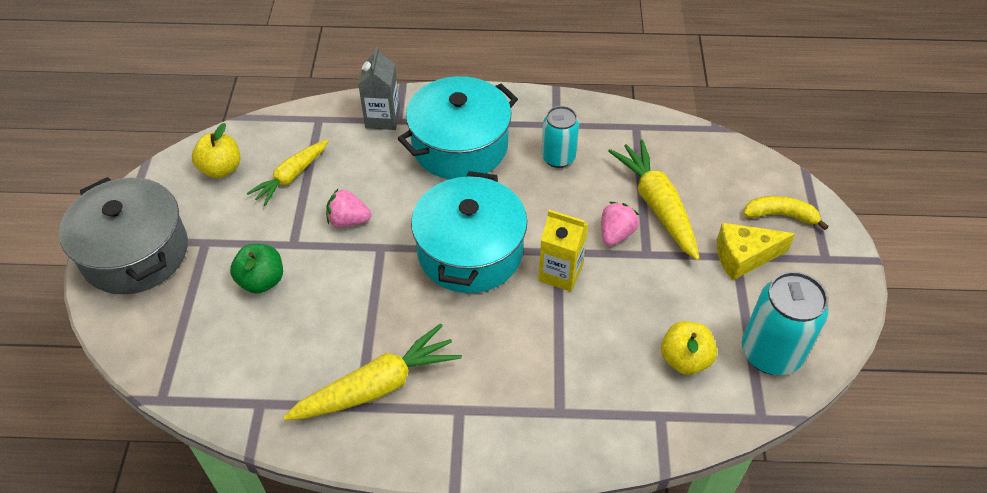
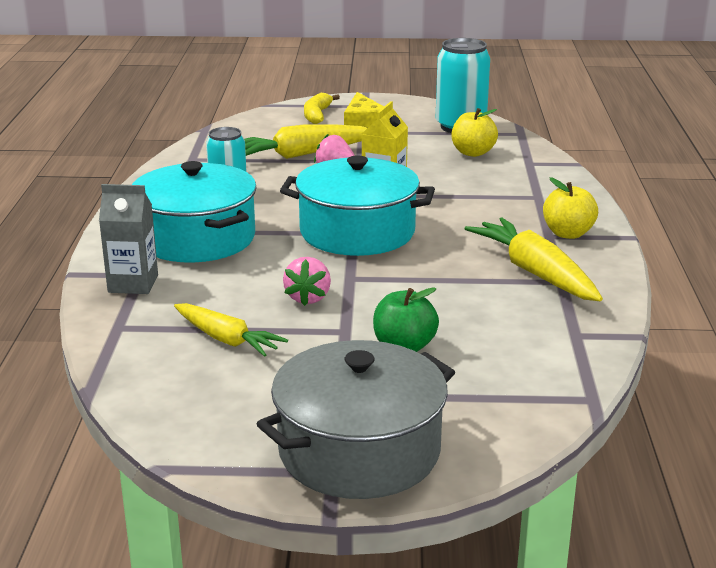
camera: 90 degrees left, 25 degrees down
yellow apple [192,123,240,178] -> yellow apple moved to [543,177,598,239]

